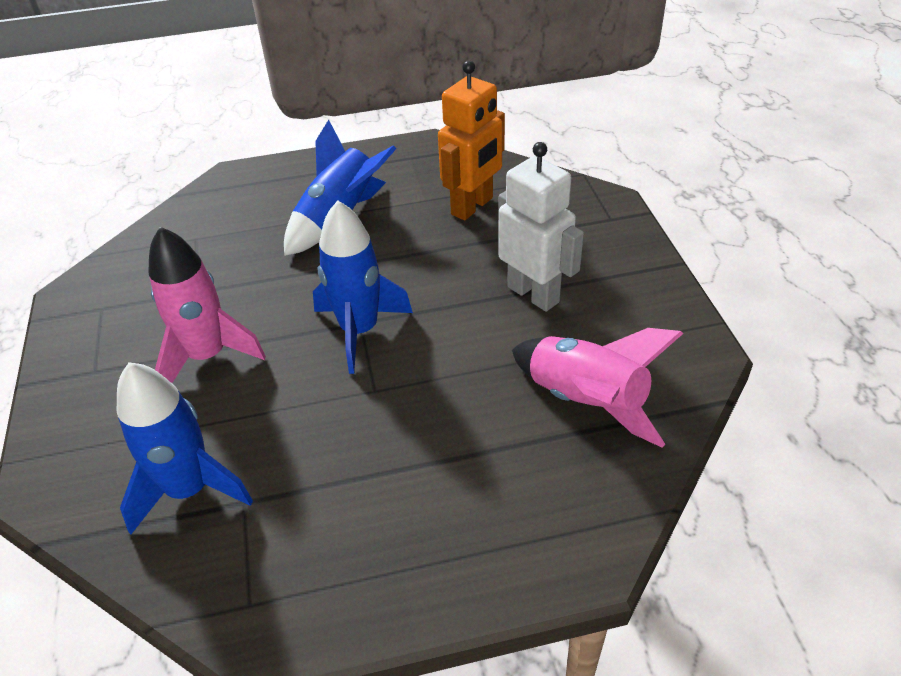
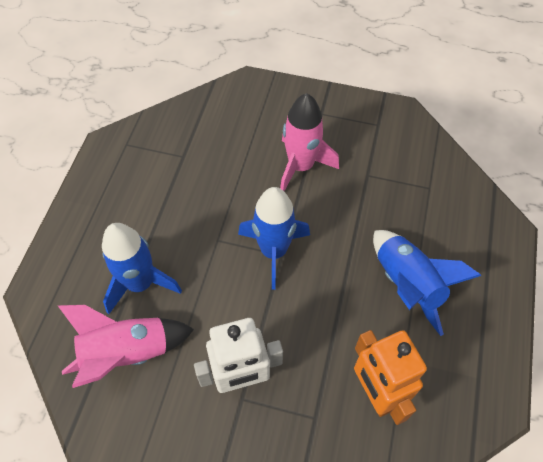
camera: 115 degrees right, 15 degrees up
blue rocket [117,362,253,534] -> blue rocket moved to [102,223,182,314]

